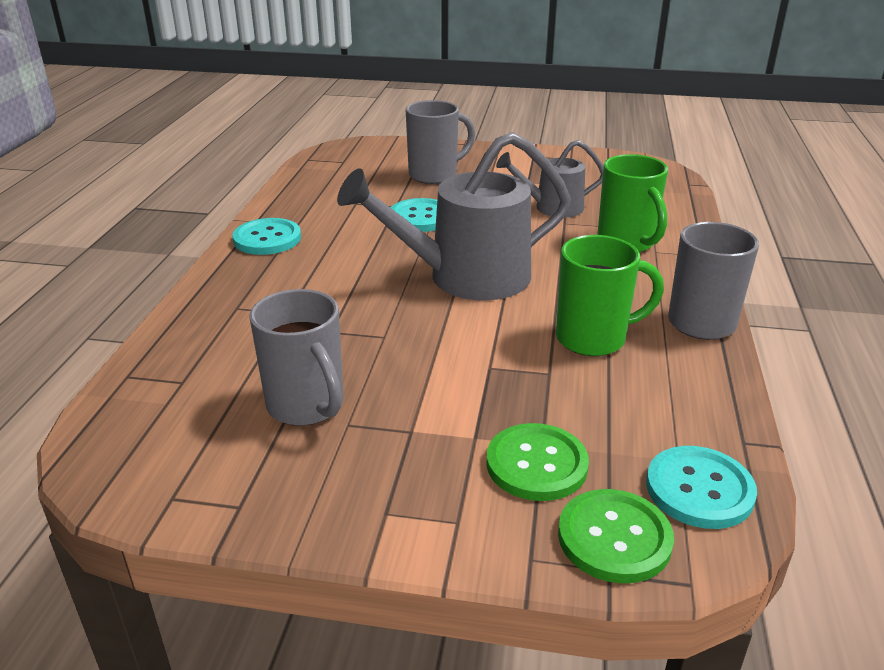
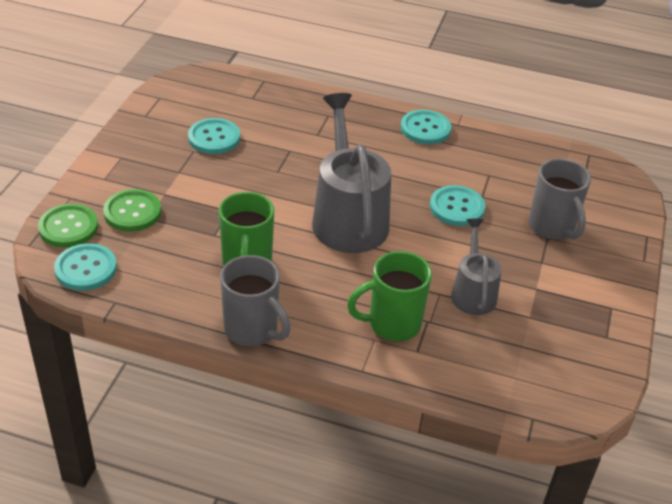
camera: 95 degrees right, 10 degrees up
grey mug [249,289,344,426] -> turquoise button [188,118,240,154]

